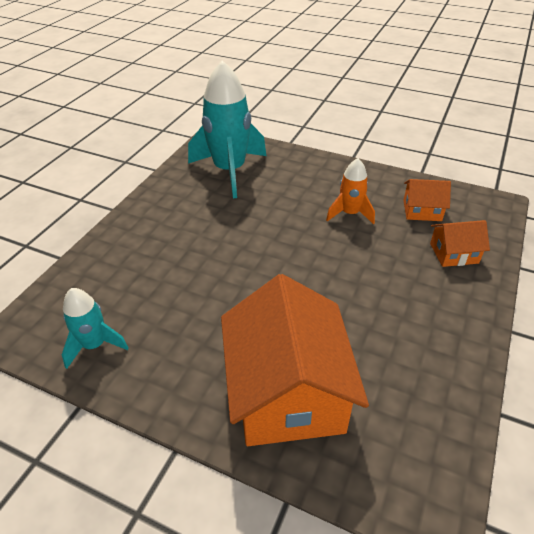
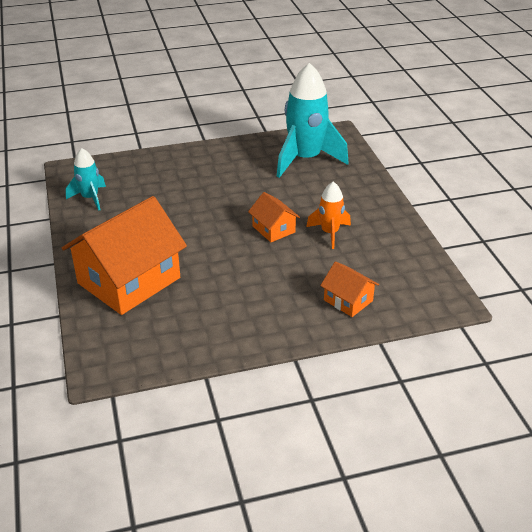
camera: 50 degrees right, 5 degrees down
orange house [403,179,451,221] -> orange house moved to [248,192,300,242]

